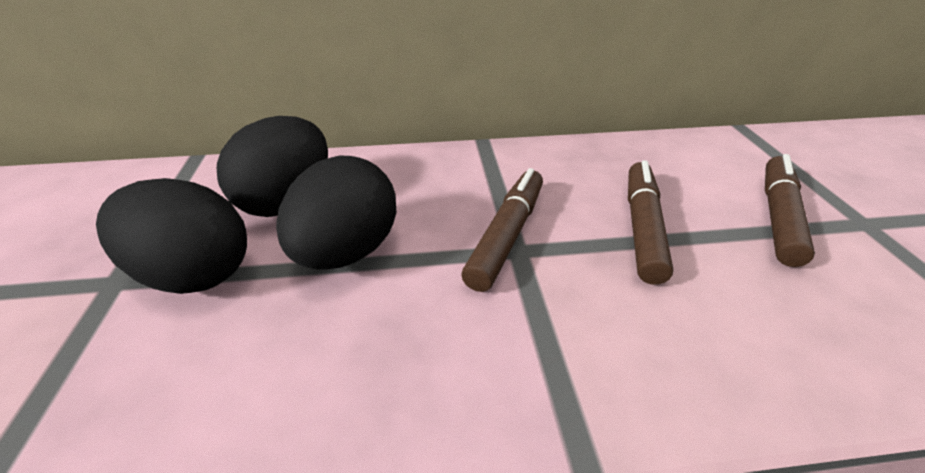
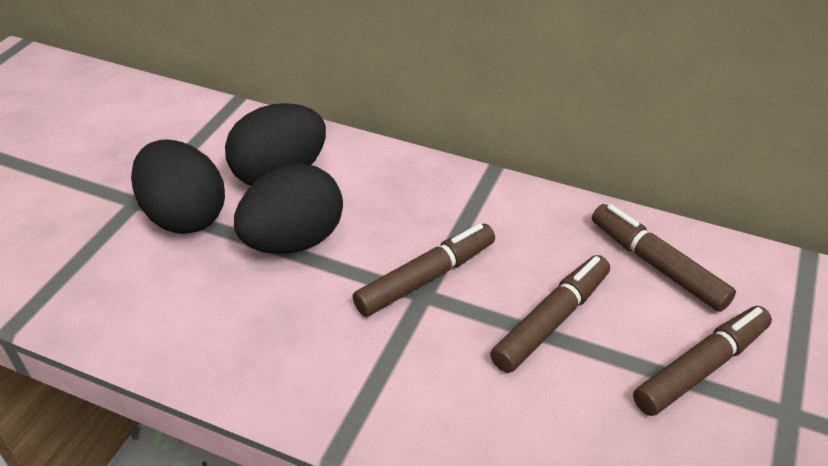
camera: 30 degrees right, 5 degrees up
none -> brown marker [592,204,736,312]

